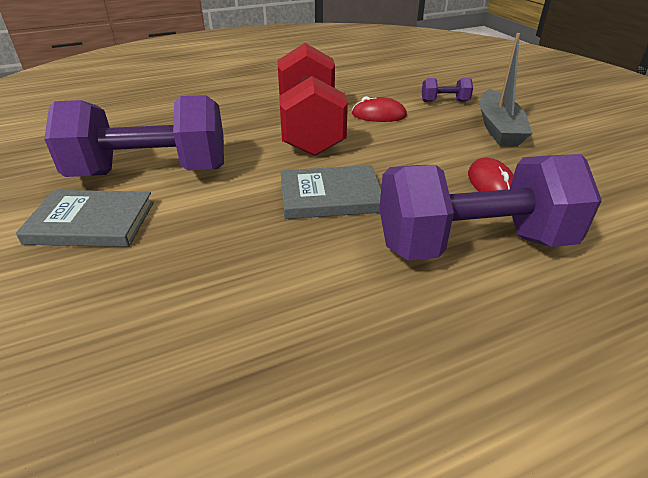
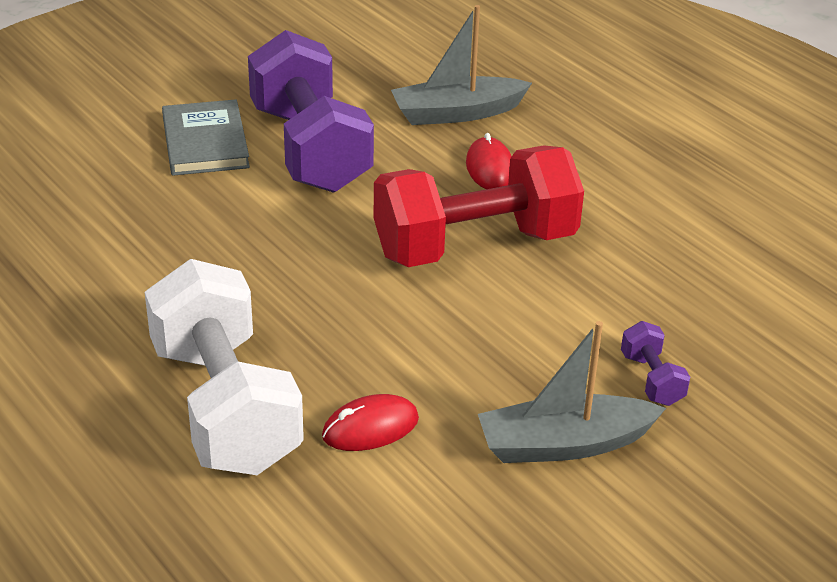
camera: 75 degrees right, 0 degrees up
grey book [281,165,381,219] -> none
red mouse [352,96,407,122] -> red mouse moved to [466,133,512,189]
purple dumbbell [379,154,602,261] -> white dumbbell [145,259,304,475]
none -> grey boat [391,5,532,125]

